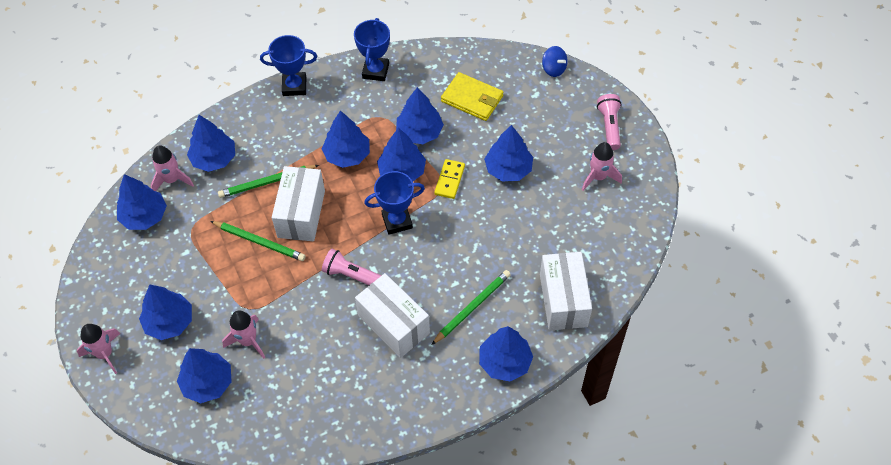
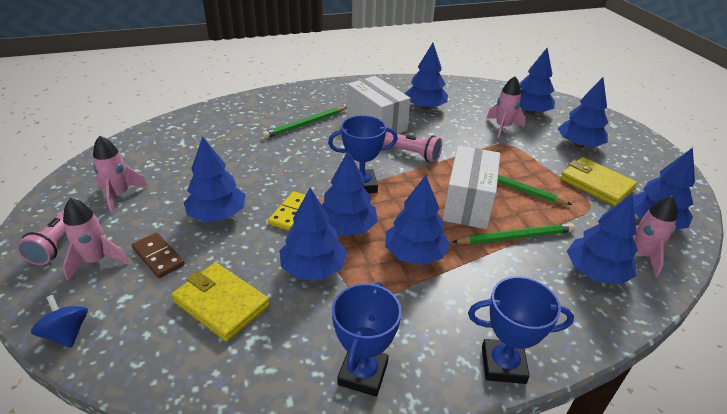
camera: 175 degrees left, 20 degrees down
pink rocket [77,324,120,374] -> pink rocket moved to [63,198,129,281]
blue tree [479,326,533,382] -> blue tree moved to [404,43,448,110]
white box [540,252,592,331] -> none
none -> brown domino [132,233,185,278]
none -> yellow wallet [560,157,637,206]

